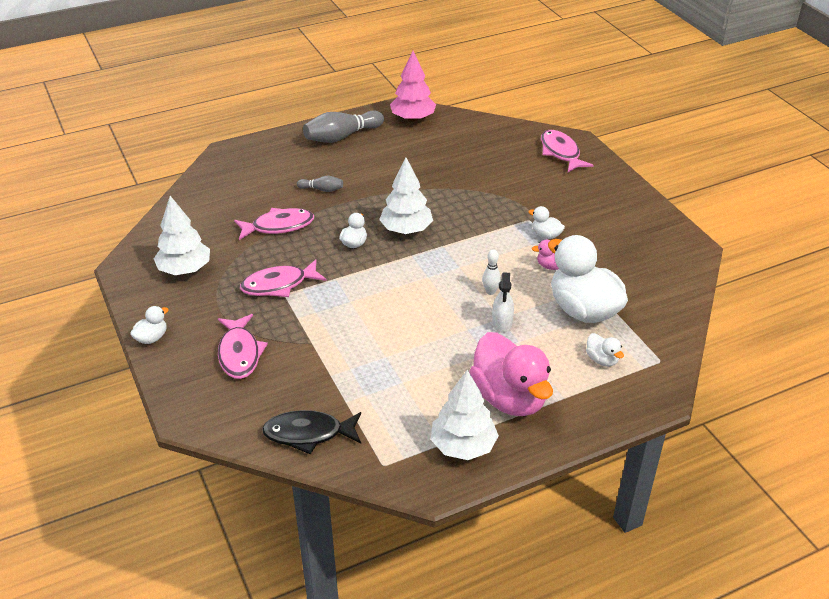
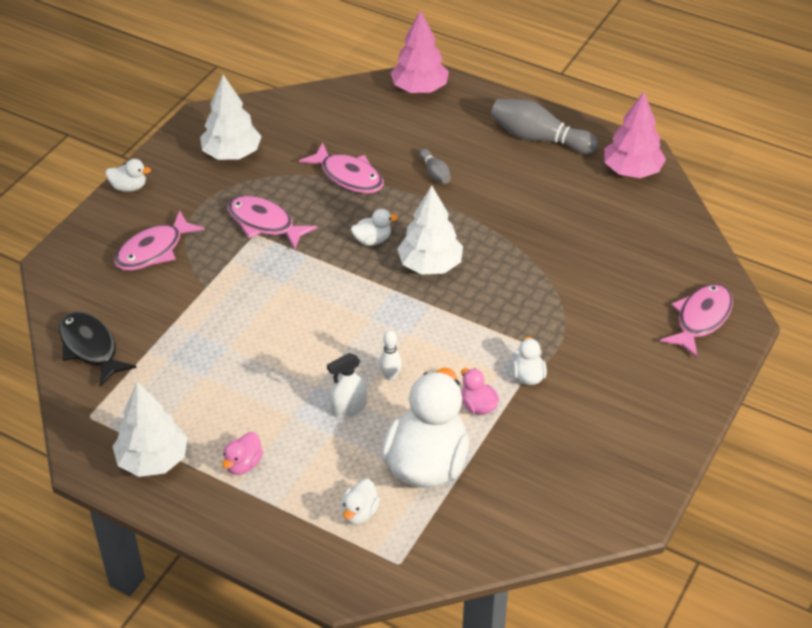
camera: 55 degrees right, 5 degrees up
pink duck [469,332,553,416] -> pink duck [222,432,263,475], size x0.43
none -> pink tree [390,10,449,93]

